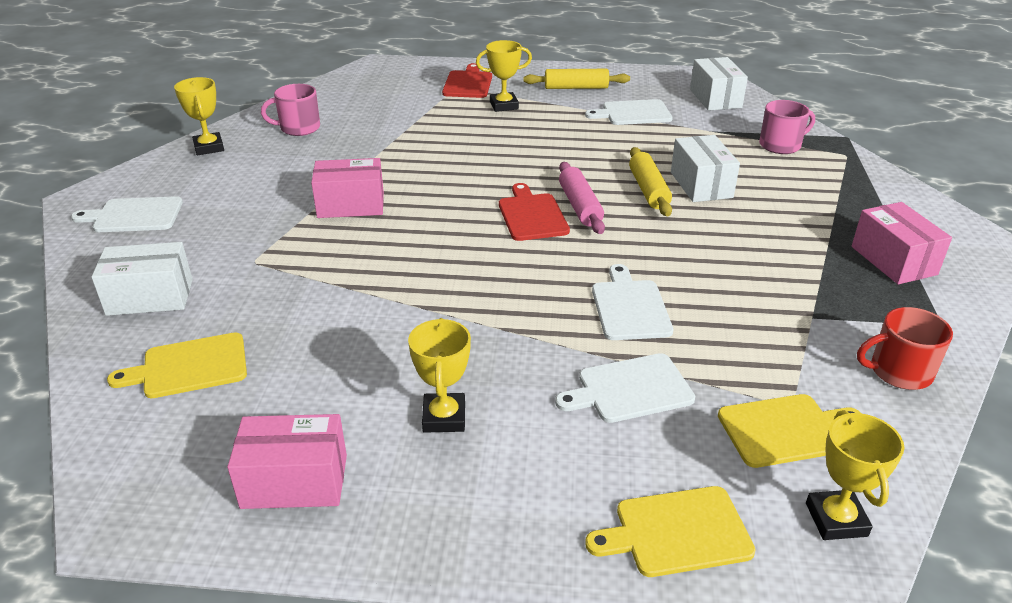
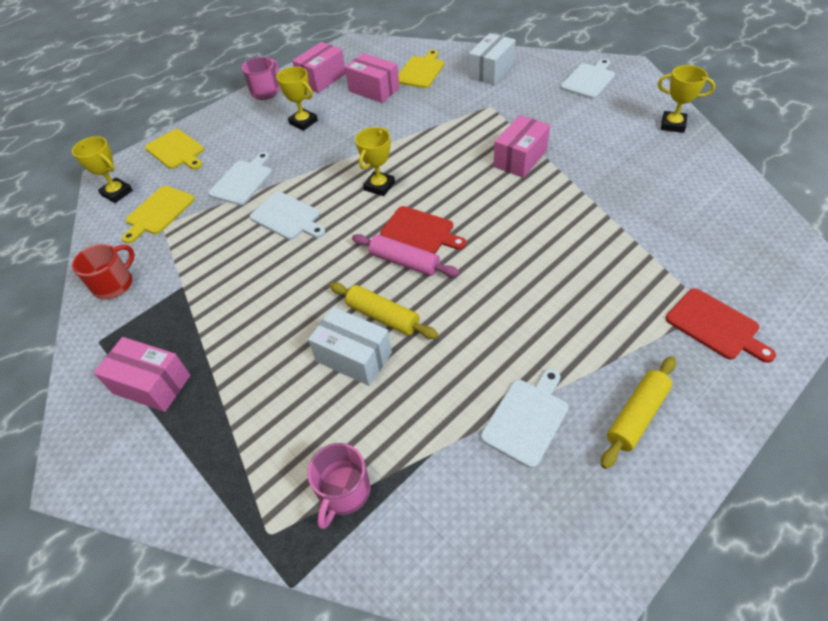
camera: 135 degrees right, 15 degrees up
pink mug [261,84,320,136] -> pink mug moved to [242,57,280,100]
yellow trophy [476,40,532,112] -> yellow trophy moved to [355,127,395,196]
yellow cutting board [585,486,756,577] -> yellow cutting board turned 105 degrees clockwise [145,129,204,170]
white box [690,57,748,111] -> none
none -> pink box [345,53,400,103]

